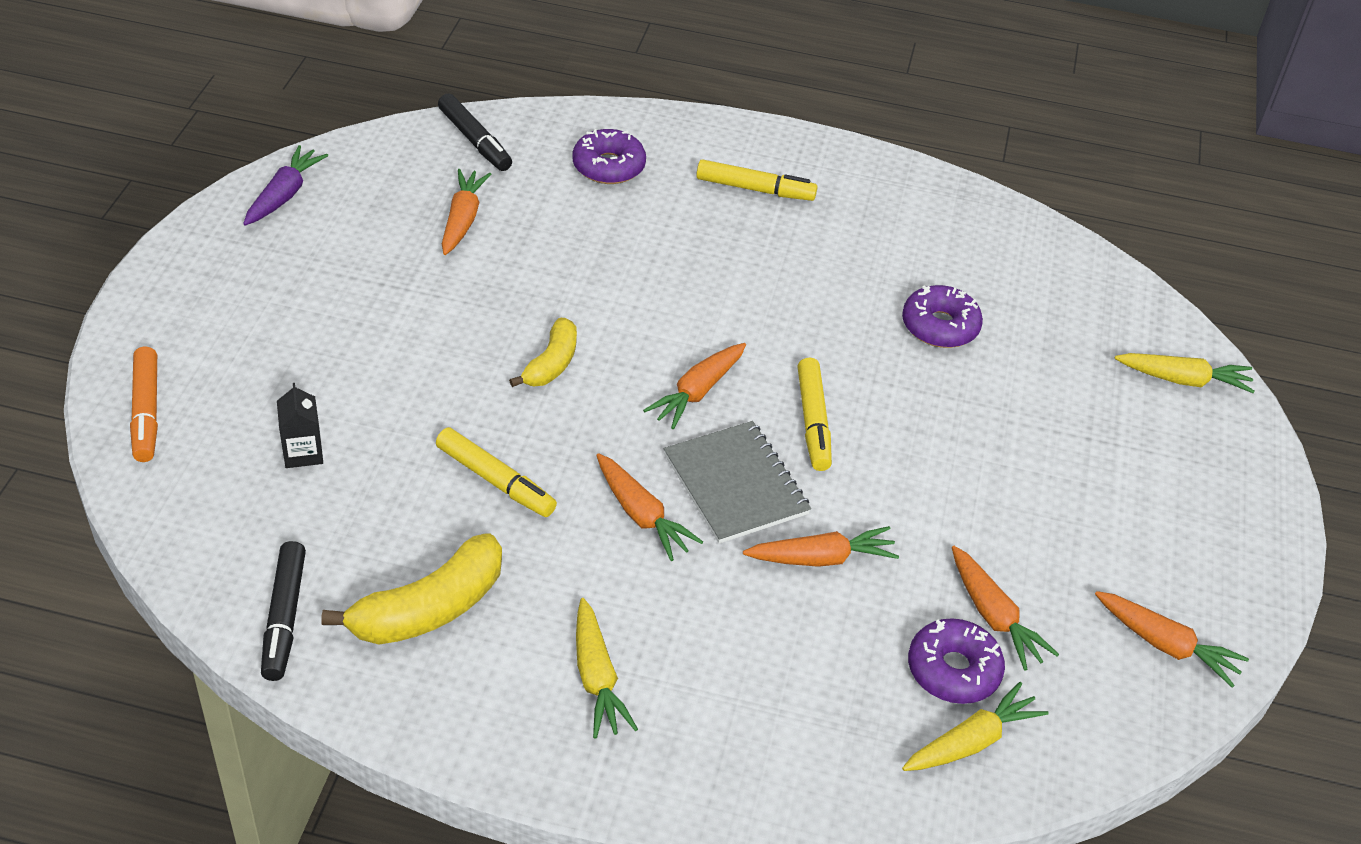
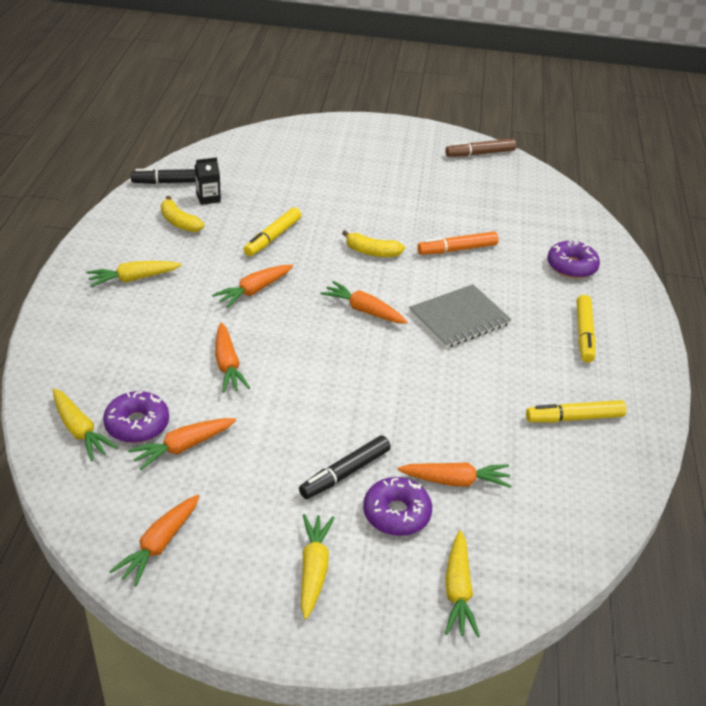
camera: 85 degrees right, 5 degrees down
orange marker [130,347,158,462] -> orange marker moved to [417,232,499,255]
purple carrot [243,145,328,226] -> brown marker [445,139,516,157]
black carton [277,383,323,468] -> black carton moved to [195,157,221,205]
yellow banana [321,533,502,644] -> yellow banana [161,196,204,233], size x0.62
black marker [438,93,512,171] -> black marker moved to [299,435,391,499]
orange carrot [442,169,491,255] -> orange carrot moved to [398,462,511,488]
grey notebook [664,421,811,544] -> grey notebook moved to [409,284,511,348]
yellow marker [797,358,832,471] -> yellow marker moved to [526,400,626,423]
purple donut [902,285,983,348] -> purple donut moved to [363,477,432,536]
none -> yellow carrot [301,514,334,619]

